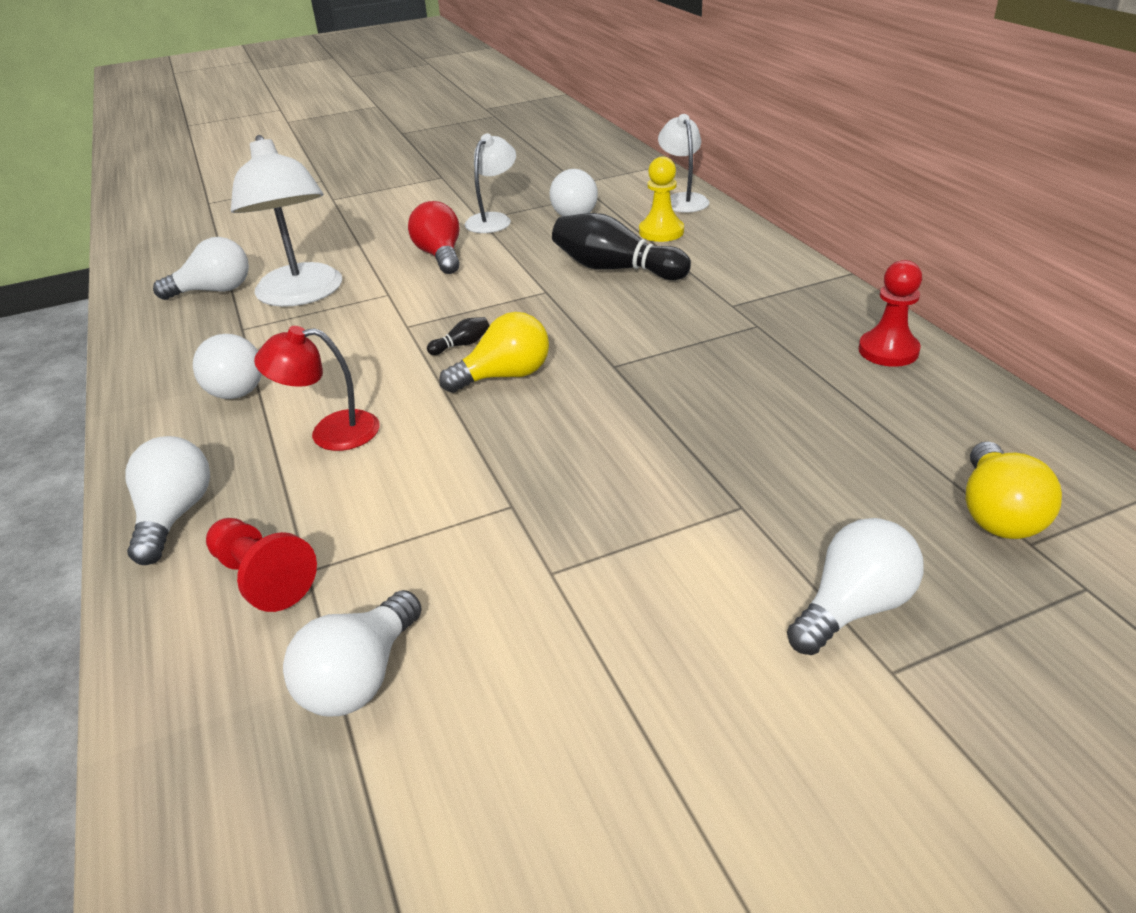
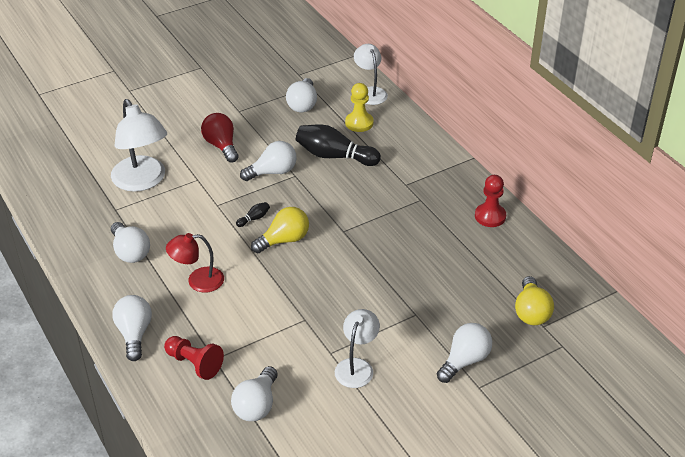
camera: 10 degrees left, 5 degrees up
white light bulb [153,237,249,300] -> white light bulb moved to [240,141,297,181]
white lamp [464,133,516,233] -> white lamp moved to [335,309,380,388]

